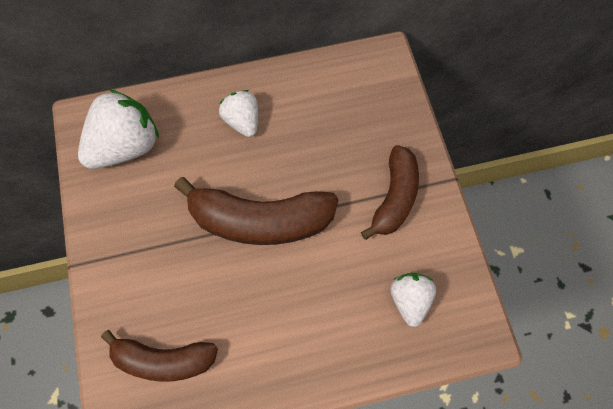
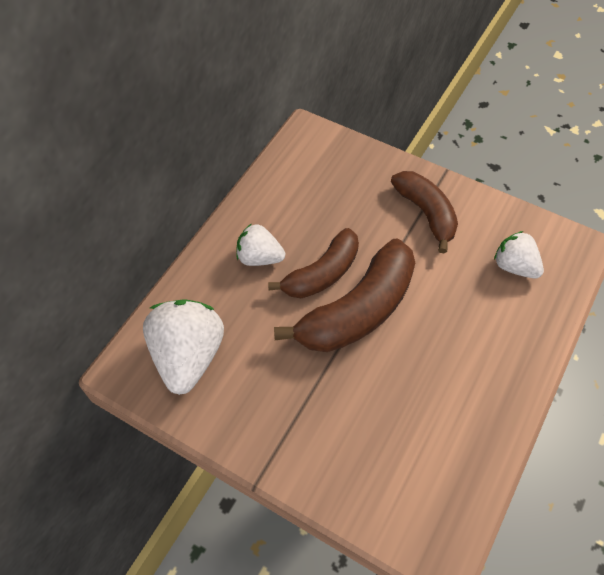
camera: 45 degrees left, 10 degrees down
brown banana [101,330,218,382] -> brown banana moved to [268,228,359,298]

